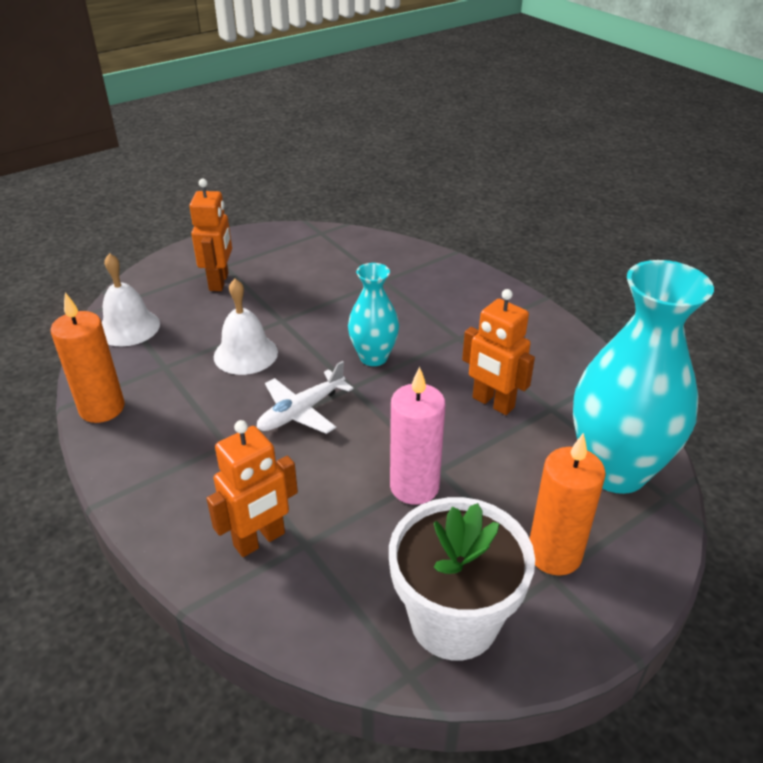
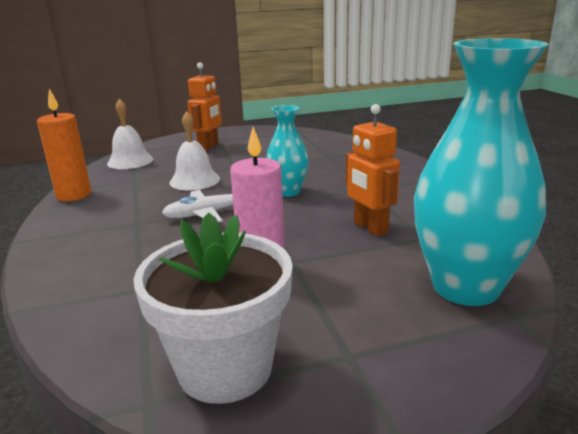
camera: 20 degrees right, 15 degrees down
orange robot [206,420,298,557] -> none
orange candle [530,433,606,576] -> none

